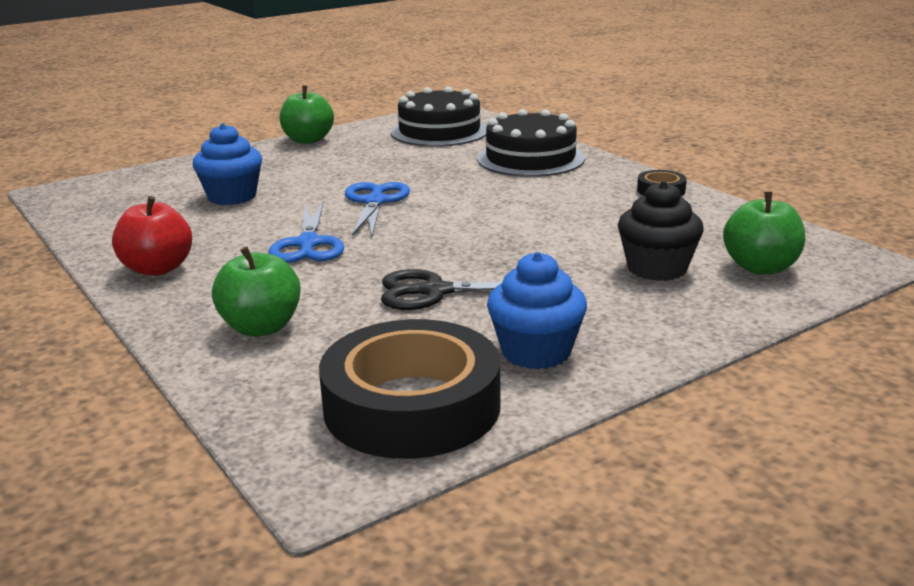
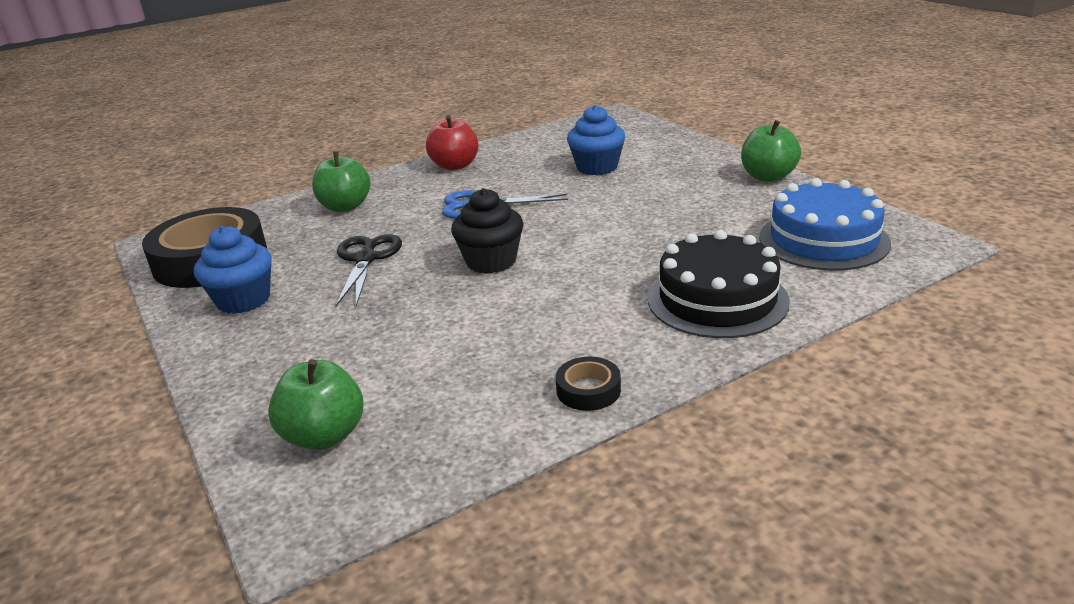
camera: 95 degrees right, 5 degrees up
blue scissors [345,182,410,236] -> none
black cake [391,86,487,147] -> blue cake [759,178,891,271]
black cupcake [618,181,704,281] -> black cupcake moved to [451,188,523,274]

